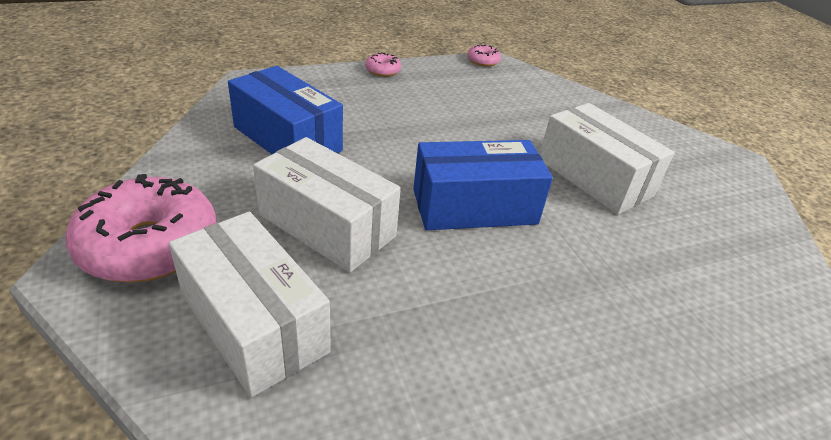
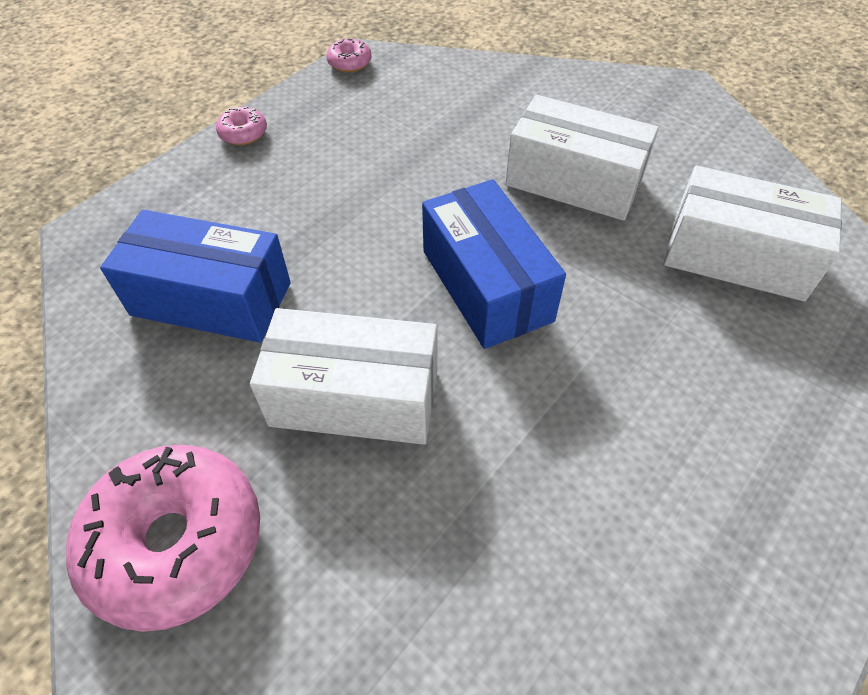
camera: 25 degrees left, 15 degrees up
white box [169,212,331,398] -> white box moved to [664,166,842,301]
blue box [413,140,553,230] -> blue box turned 75 degrees counterclockwise [422,179,566,349]

